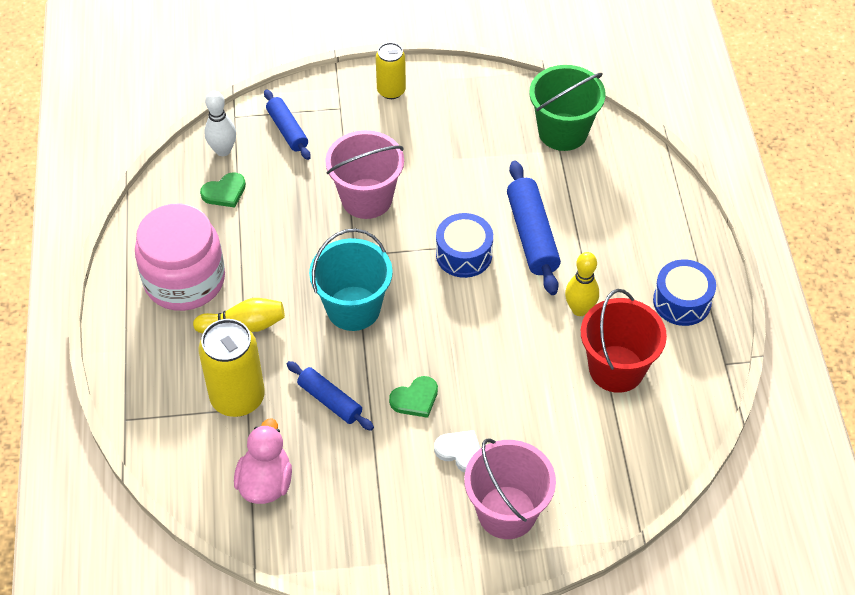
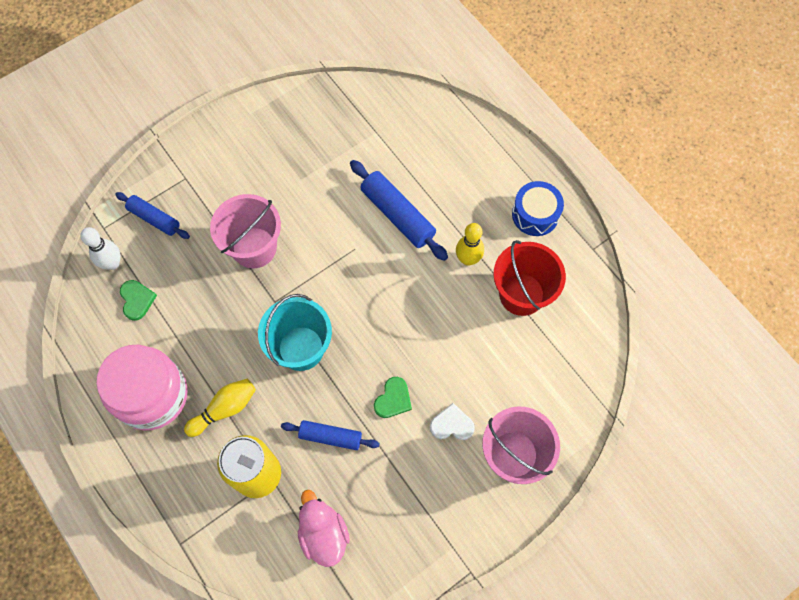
camera: 30 degrees left, 15 degrees up
green heart [200,172,246,208] -> green heart turned 45 degrees counterclockwise [120,280,157,321]
yellow can [376,42,406,99] -> none
blue drum [436,213,493,278] -> none
green bucket [529,65,605,151] -> none

